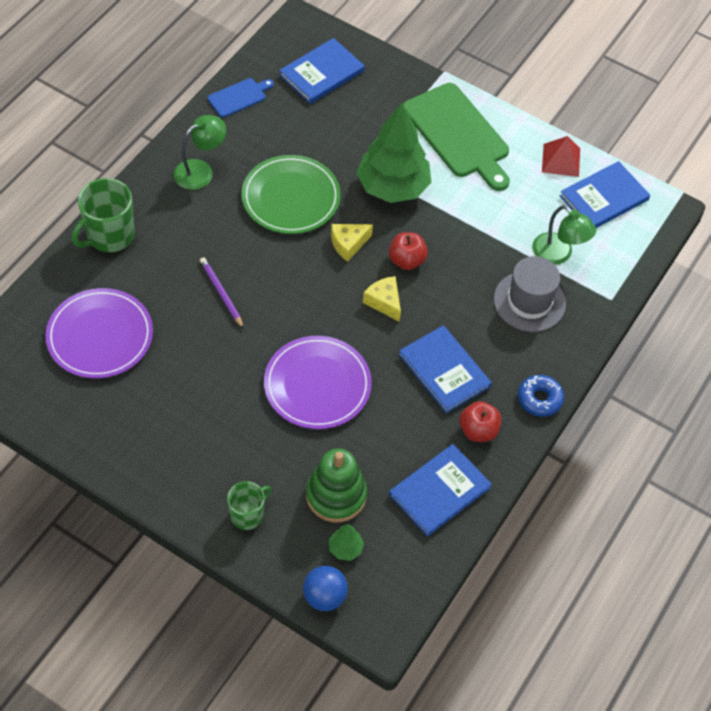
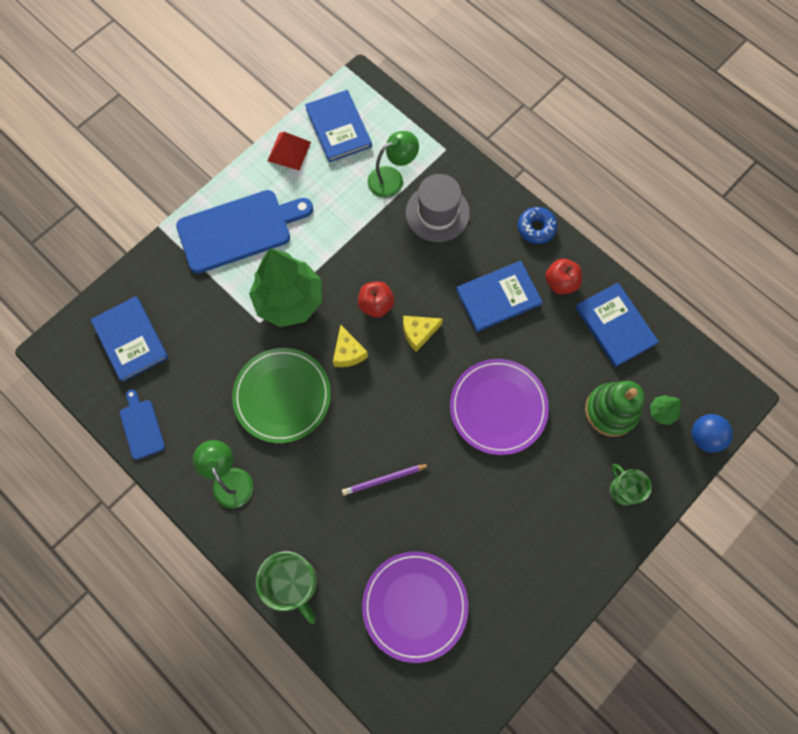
camera: 75 degrees left, 15 degrees up
green cutting board [403,83,510,191] -> blue cutting board [176,190,313,274]

